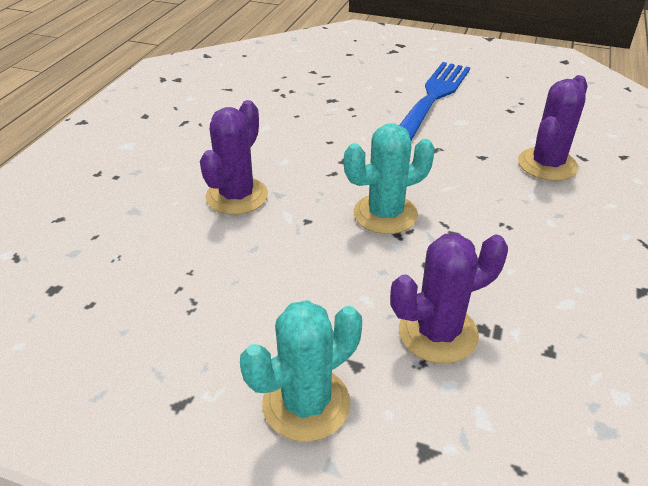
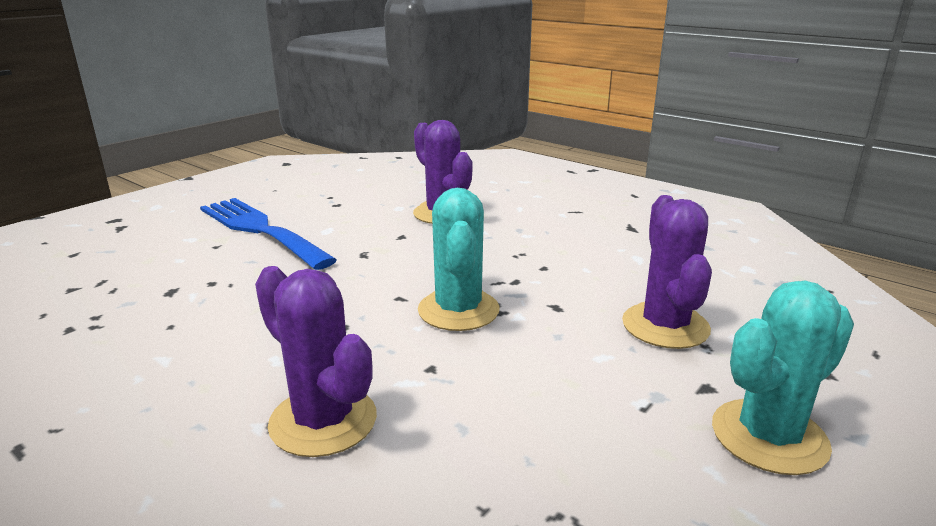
camera: 70 degrees left, 15 degrees down
turquoise cactus [240,300,362,442] -> turquoise cactus turned 75 degrees clockwise [712,281,854,475]

